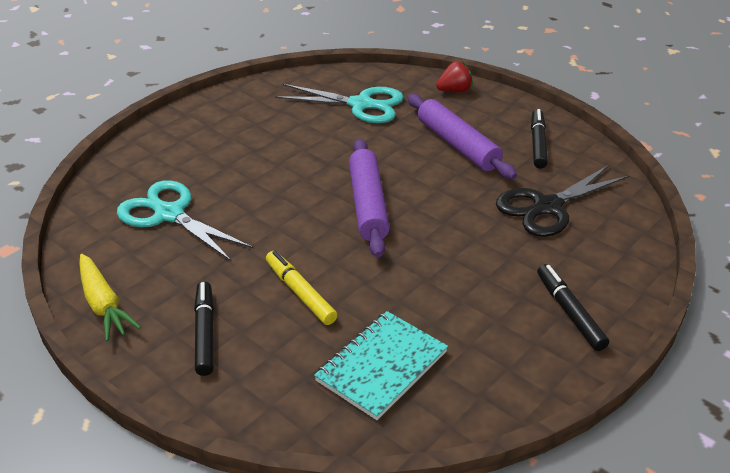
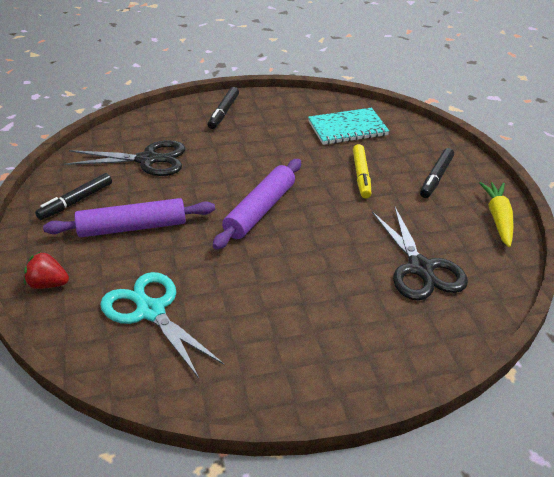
camera: 145 degrees left, 0 degrees up
turquoise scissors [117,180,253,262] -> black scissors [372,207,468,301]
purple rolling pin [408,94,517,179] -> purple rolling pin turned 75 degrees clockwise [43,198,215,237]

